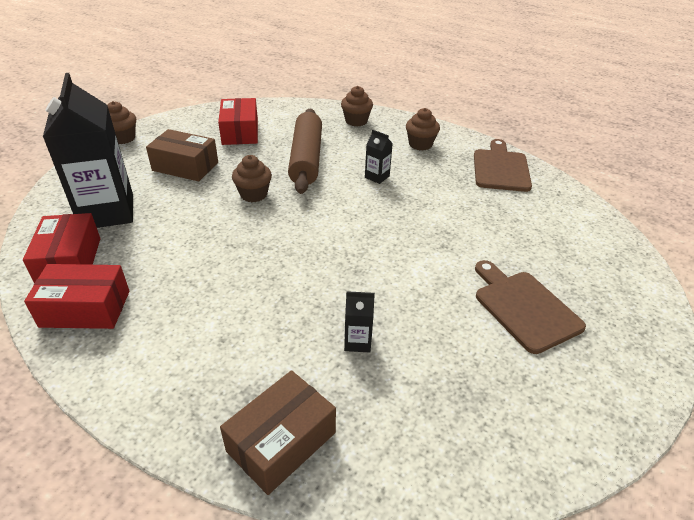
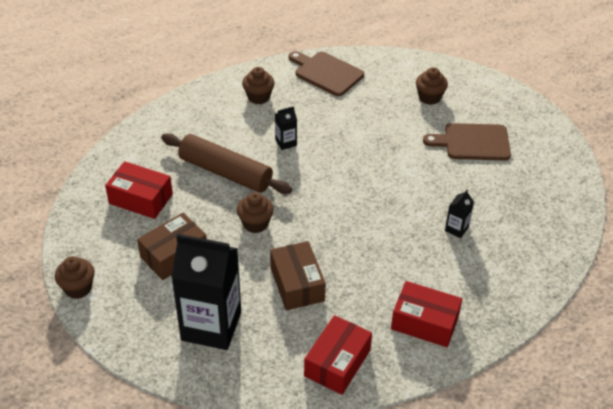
camera: 60 degrees left, 5 degrees up
red box [23,213,100,283] -> red box moved to [391,281,462,347]
brown box [220,370,336,495] -> brown box moved to [270,241,326,310]
brown cupcake [341,86,373,127] -> brown cupcake moved to [416,67,448,105]

